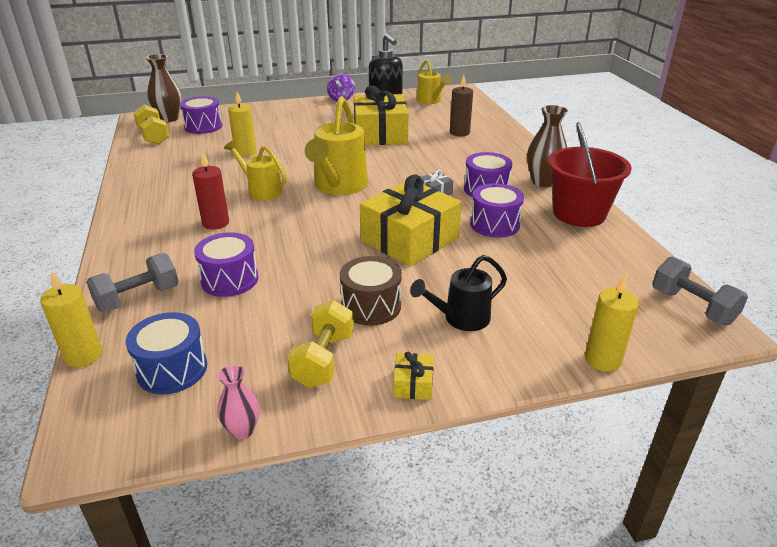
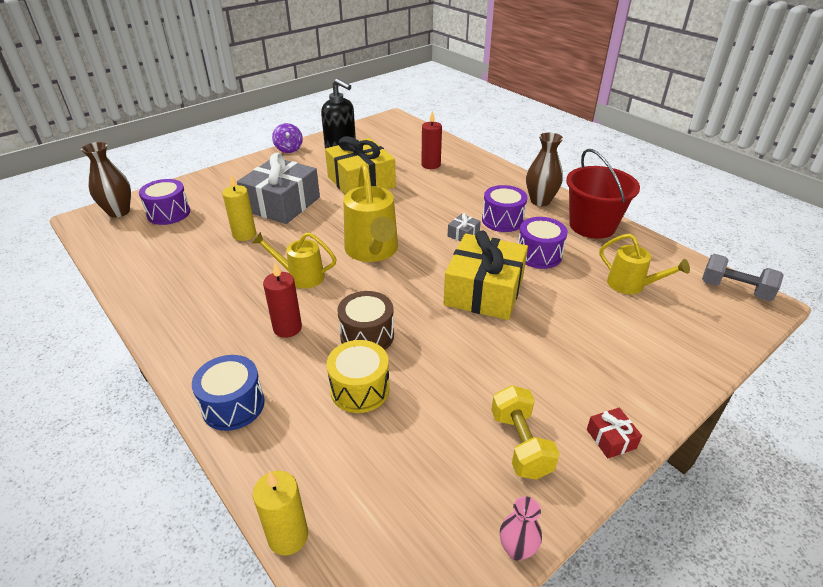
camera: 25 degrees left, 5 degrees up
grey dumbbell [86,253,179,313] -> none
blue drum [125,312,207,394] -> blue drum moved to [192,355,265,431]
yellow dumbbell [133,104,169,145] -> none
purple drum [194,232,258,297] -> yellow drum [327,340,390,413]
brown drum [340,256,402,326] -> brown drum moved to [337,291,394,350]
yellow gift [394,352,434,400] -> red gift [587,408,642,458]
black watering can [410,255,507,331] -> none
yellow watering can [416,60,451,104] -> yellow watering can moved to [599,234,690,295]
brown candle [450,75,473,137] -> red candle [421,111,442,169]
yellow candle [585,275,639,372] -> none
none -> grey gift [237,152,320,224]

